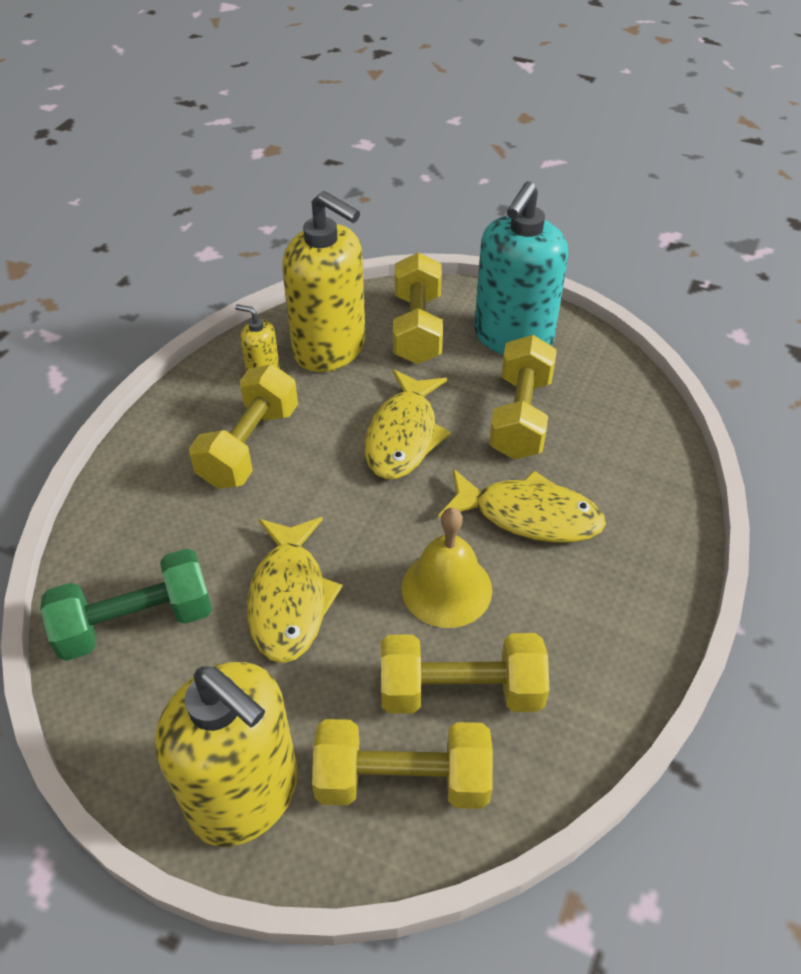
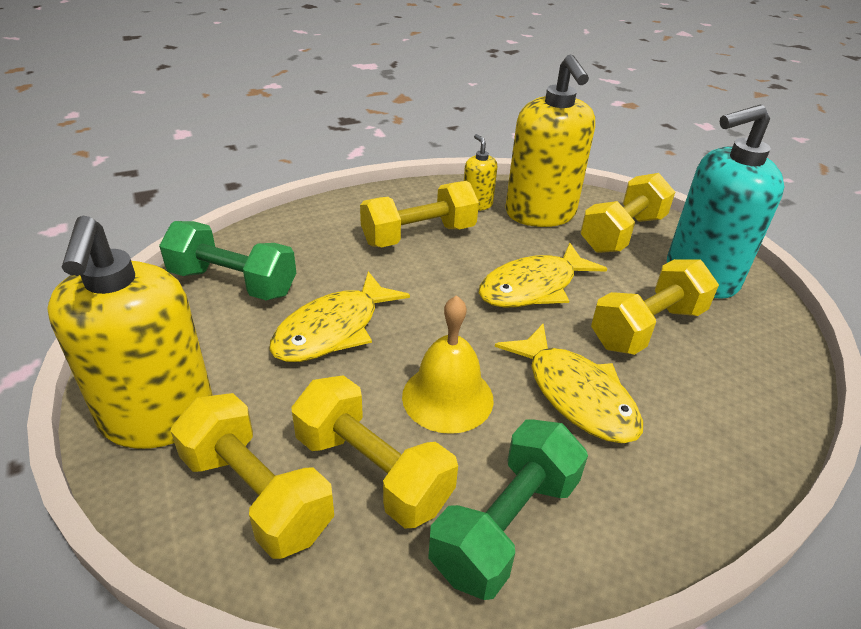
camera: 40 degrees right, 10 degrees down
none -> green dumbbell [428,419,588,600]

